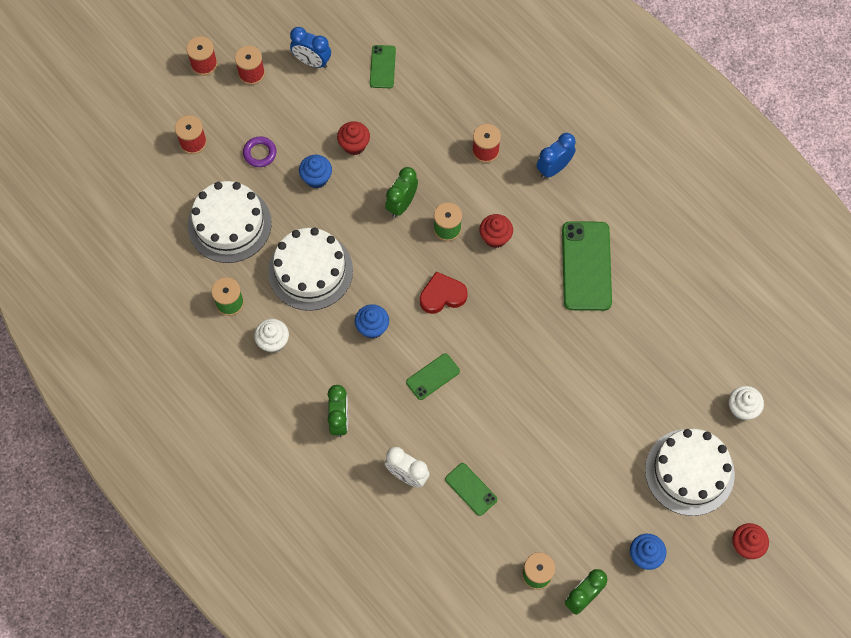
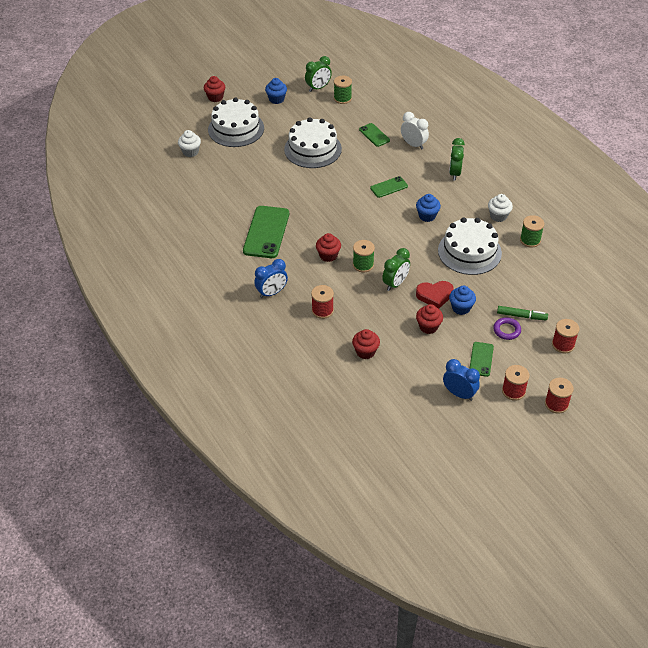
camera: 170 degrees left, 20 degrees down
white cake [188,181,272,263] -> white cake moved to [284,117,342,168]
green phone [370,45,396,88] -> green phone moved to [469,342,494,377]
red heart [420,272,468,314] -> red heart moved to [416,281,454,309]
none -> red cupcake [352,329,380,359]
none -> green marker [497,306,548,320]

